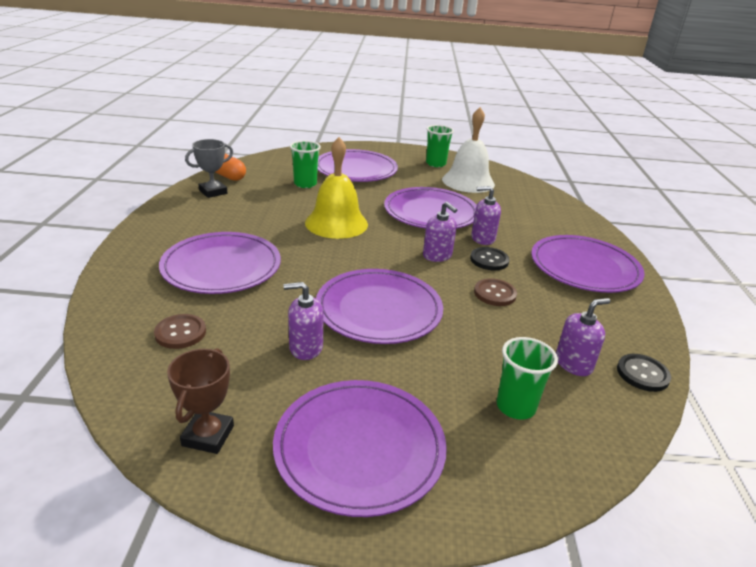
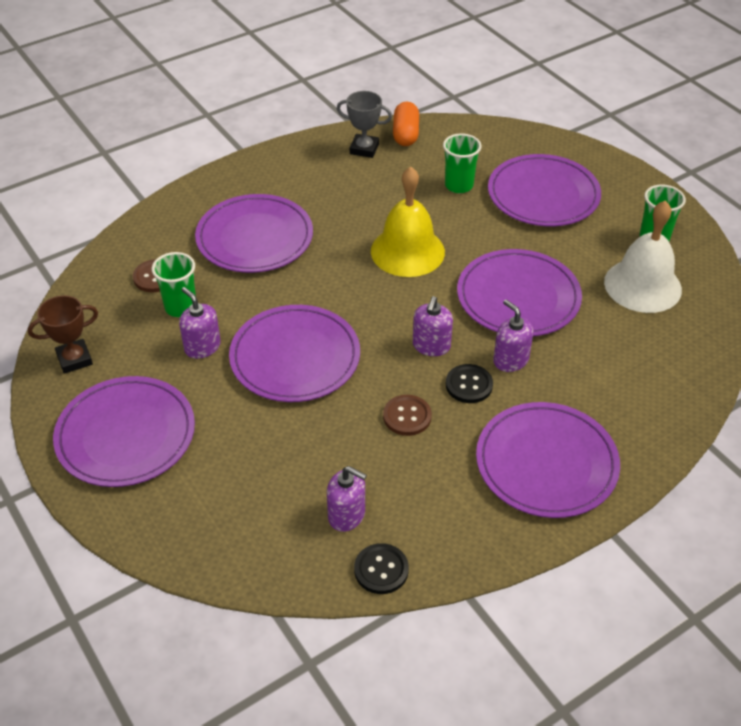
camera: 55 degrees right, 15 degrees up
green cup [496,337,558,420] -> green cup moved to [152,252,196,317]

